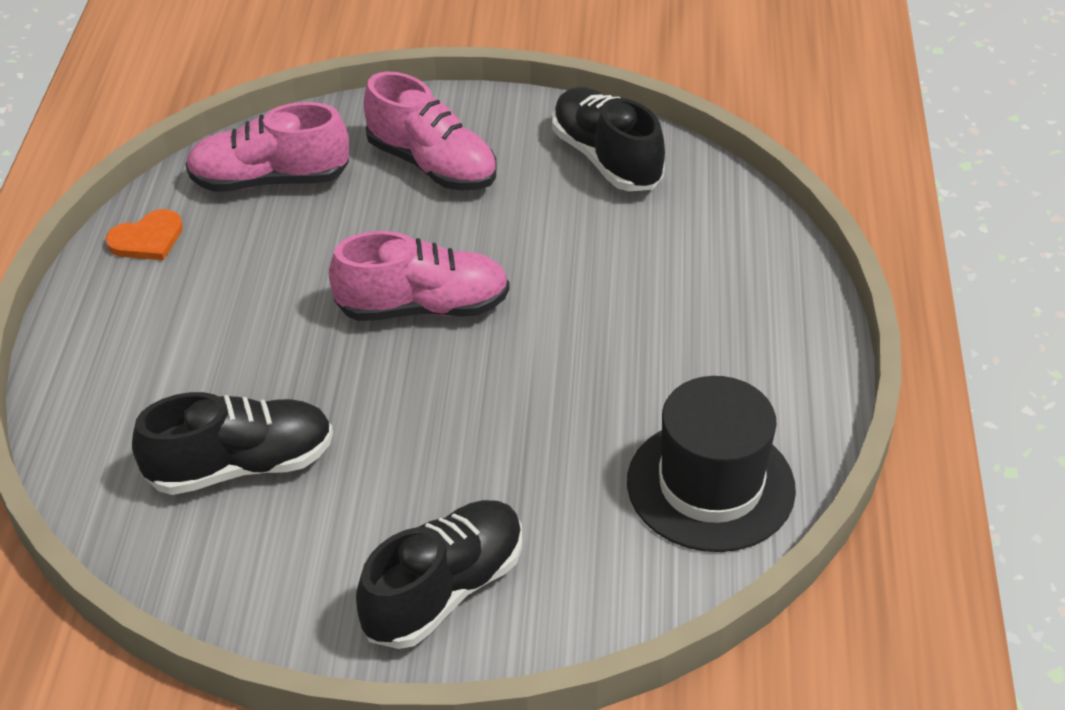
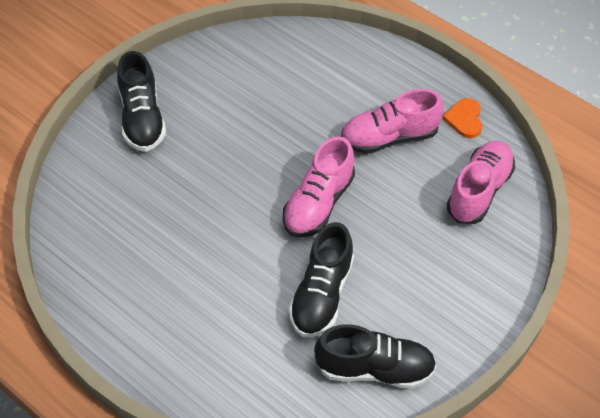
camera: 125 degrees right, 10 degrees up
black shoe [132,392,333,495] -> black shoe moved to [289,222,354,337]
pink shoe [364,72,496,190] -> pink shoe moved to [341,89,444,154]
black hat [627,376,796,552] -> none

